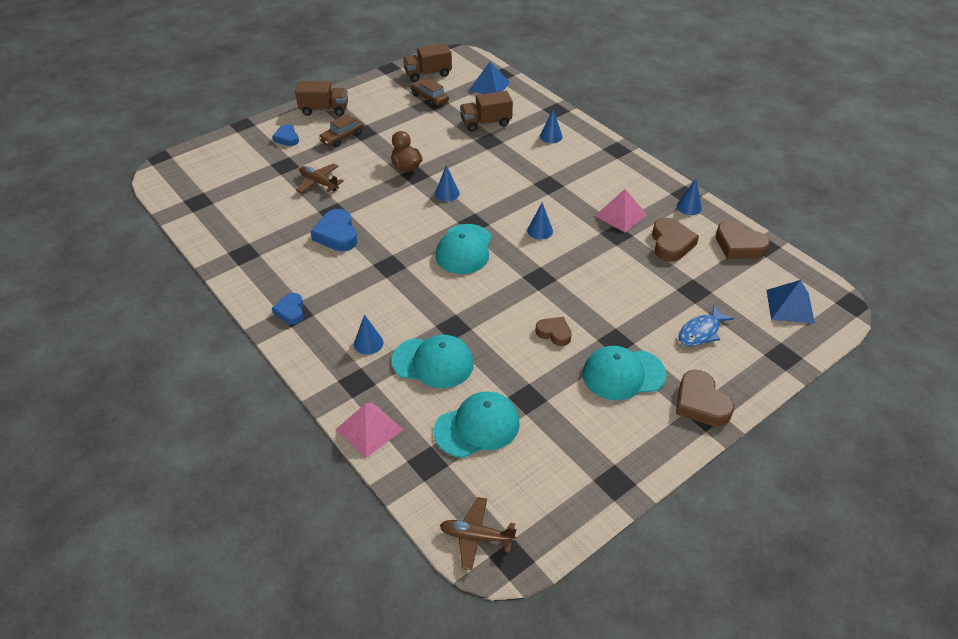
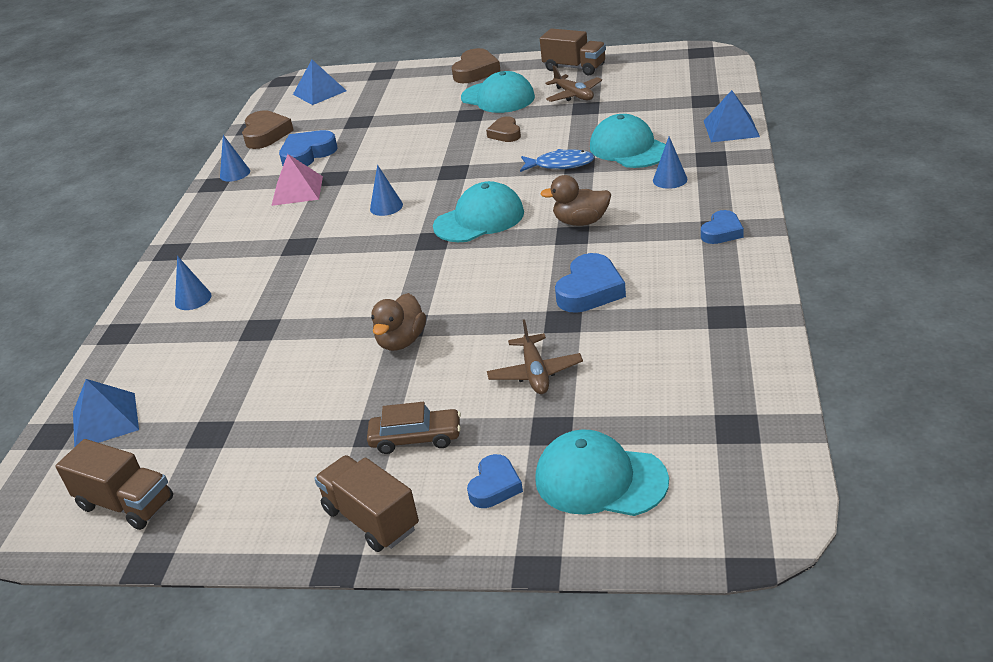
camera: 130 degrees left, 10 degrees down
pink pyramid [335,403,403,458] -> blue pyramid [704,90,760,142]
brown car [410,79,449,107] -> none
turquoise cap [434,391,520,458] -> turquoise cap moved to [535,430,669,516]
blue cone [435,165,460,201] -> none
brown plane [440,497,517,570] -> brown plane moved to [546,65,602,102]
brown truck [460,91,513,132] -> brown truck moved to [540,28,606,75]
brown heart [652,218,699,262] -> blue heart [279,130,338,166]
blue fish [678,305,734,346] -> blue fish moved to [520,149,595,172]
none -> brown duck [540,175,611,226]

